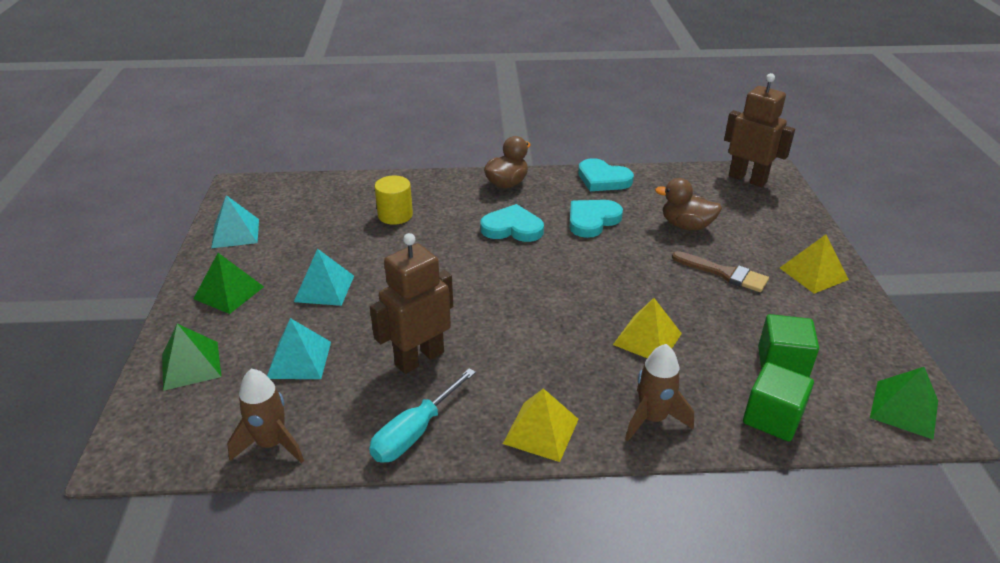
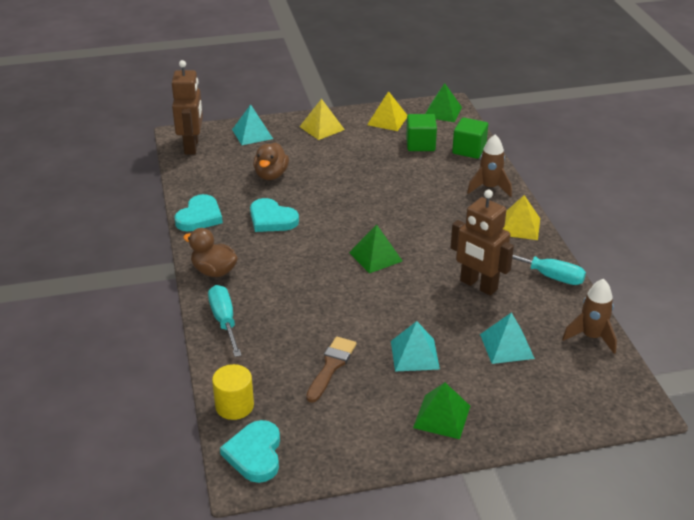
camera: 100 degrees left, 0 degrees up
green pyramid [162,324,221,391] -> green pyramid moved to [349,224,402,274]
turquoise pyramid [211,195,259,248] -> turquoise pyramid moved to [232,104,273,145]
yellow cylinder [375,175,413,225] -> yellow cylinder moved to [212,364,254,420]
turquoise heart [480,204,544,242] -> turquoise heart moved to [220,420,280,483]
yellow pyramid [613,298,682,358] -> yellow pyramid moved to [367,91,407,131]
brown brush [672,251,769,292] -> brown brush moved to [306,337,357,403]
brown robot [724,73,795,187] -> brown robot turned 150 degrees clockwise [172,60,203,155]
none -> turquoise screwdriver [208,285,242,357]

